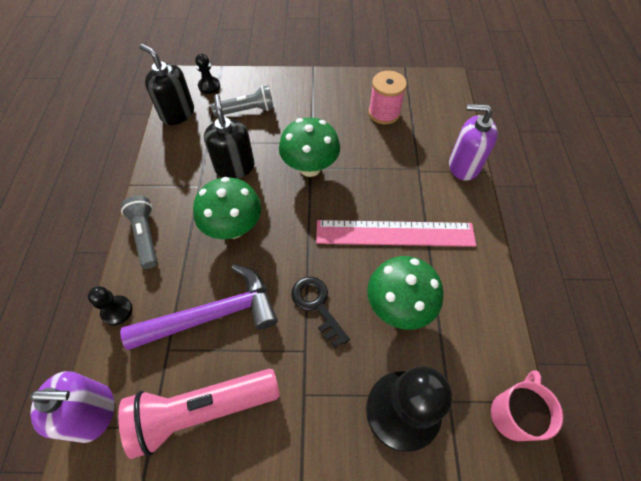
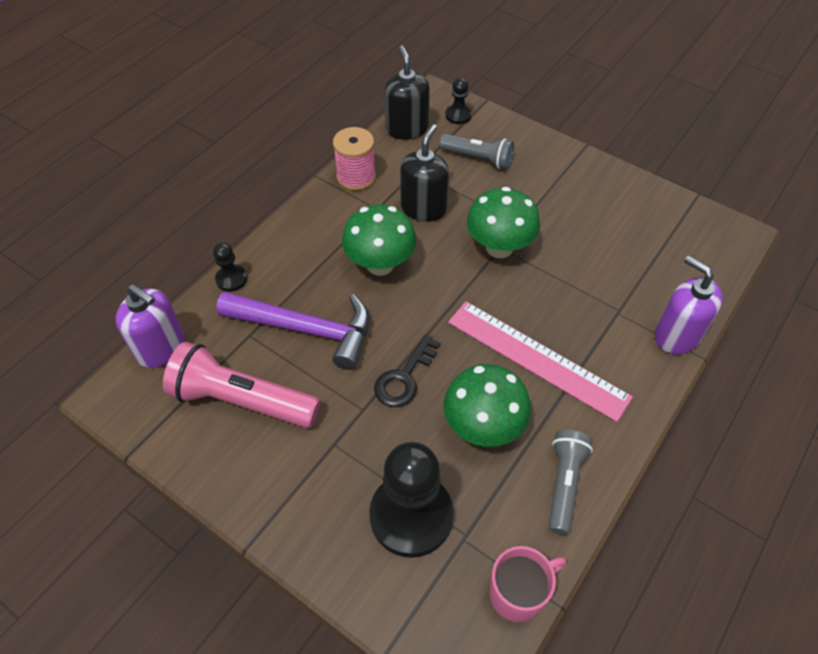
camera: 35 degrees right, 5 degrees down
grey flashlight [121,196,157,269] -> grey flashlight moved to [548,430,593,535]
black key [291,277,350,348] -> black key turned 150 degrees counterclockwise [374,334,440,407]
pink spool [368,71,407,124] -> pink spool moved to [333,127,376,191]

